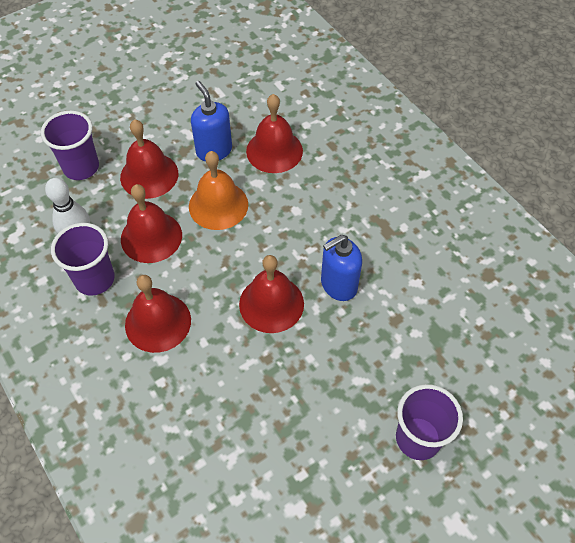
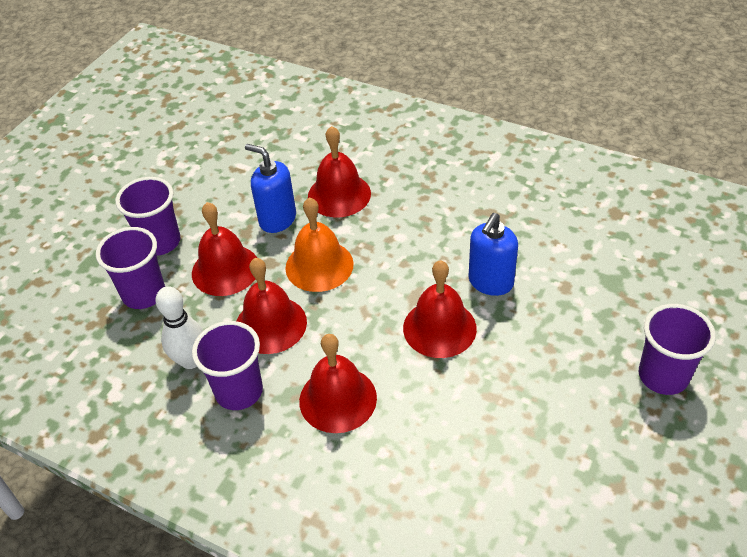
camera: 25 degrees left, 10 degrees down
none -> purple cup [116,177,181,255]

